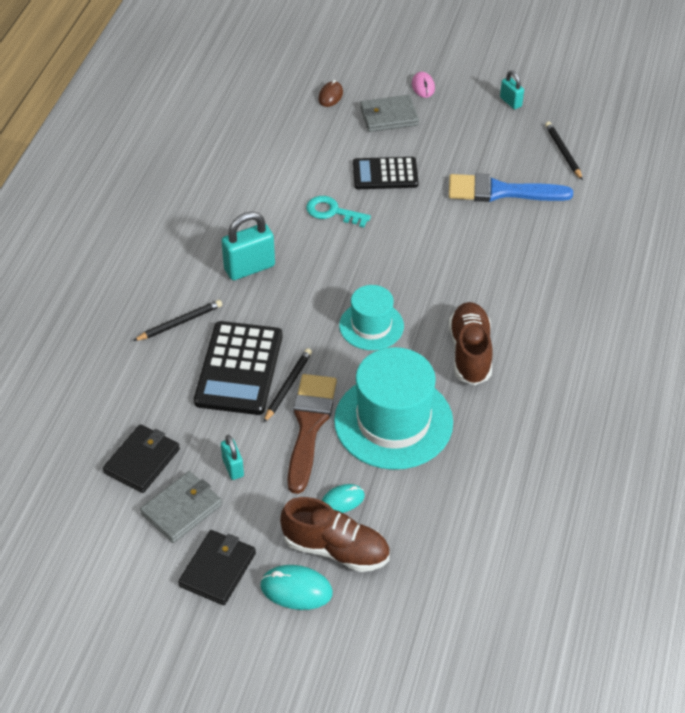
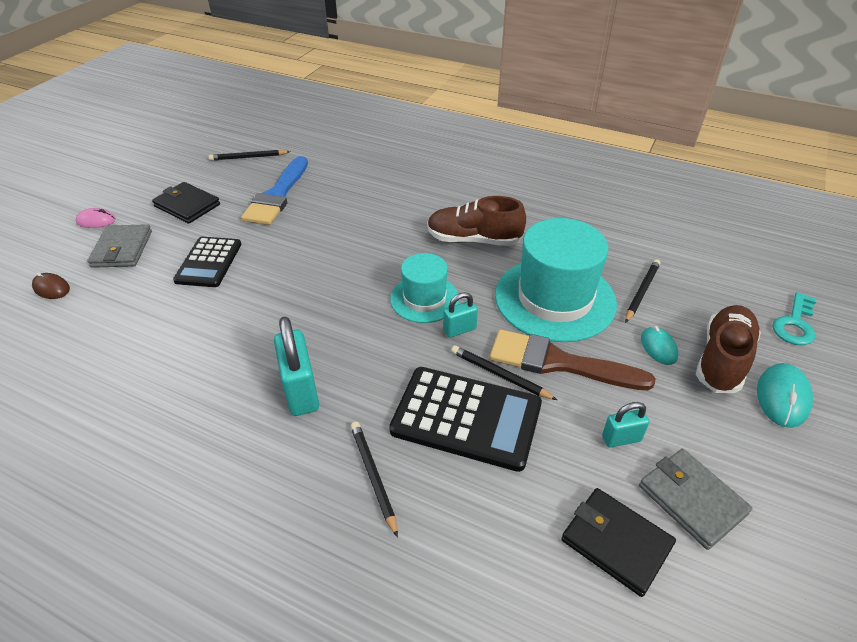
camera: 80 degrees left, 5 degrees down
black wallet [178,530,256,605] -> black wallet moved to [152,182,220,224]
turquoise key [306,196,371,228] -> turquoise key moved to [773,292,816,345]
turquoise padlock [500,70,524,109] -> turquoise padlock moved to [443,292,478,337]
none -> black pencil [625,259,661,323]

